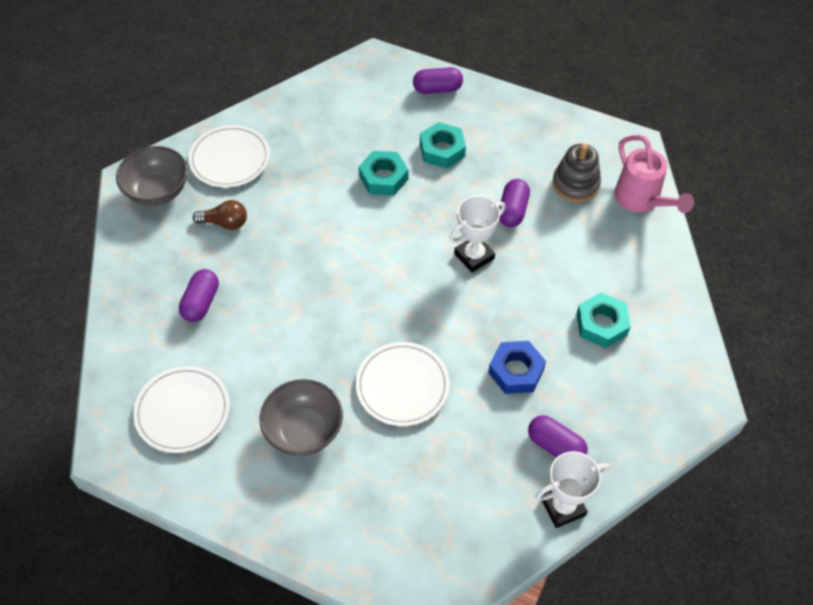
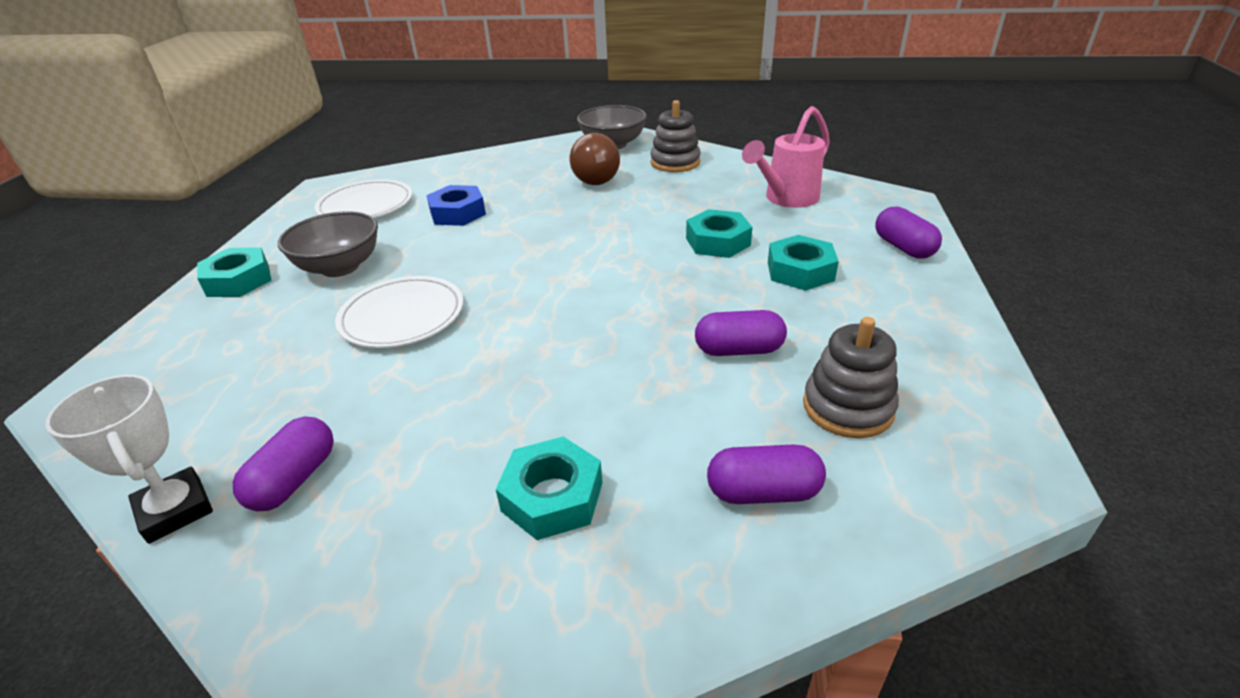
camera: 75 degrees right, 20 degrees down
purple capsule [179,269,219,322] -> purple capsule moved to [707,445,826,504]
white plate [189,125,270,188] -> grey stacking toy [650,100,701,172]
brown light bulb [193,200,247,230] -> brown light bulb [570,133,620,185], size x1.56
white trophy [450,196,505,273] -> none
blue nut [488,341,546,394] -> blue nut moved to [426,185,486,226]
pink watering can [615,135,694,213] -> pink watering can moved to [742,106,830,208]
none -> turquoise nut [197,247,271,297]

